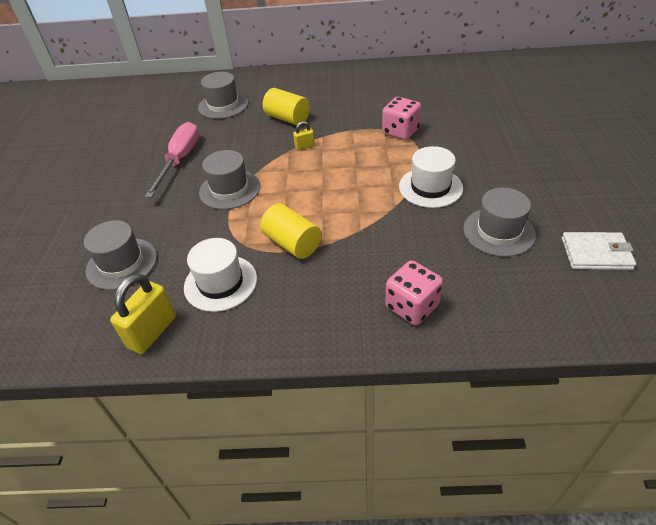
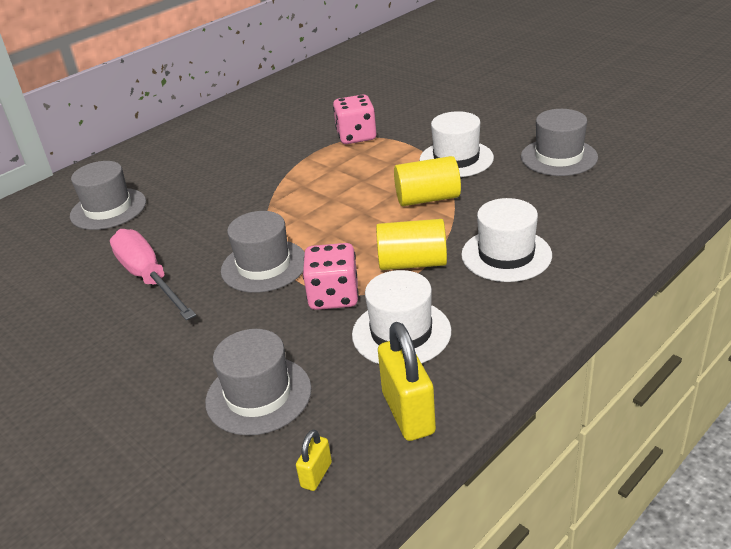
camera: 45 degrees left, 10 degrees down
yellow cylinder [263,88,310,125] -> yellow cylinder moved to [394,156,461,206]
yellow padlock [293,121,315,150] -> yellow padlock moved to [296,429,332,491]
pink dice [385,260,443,325] -> pink dice moved to [303,243,359,310]
white wallet [562,232,636,270] -> none
none -> white hat [461,198,552,282]

